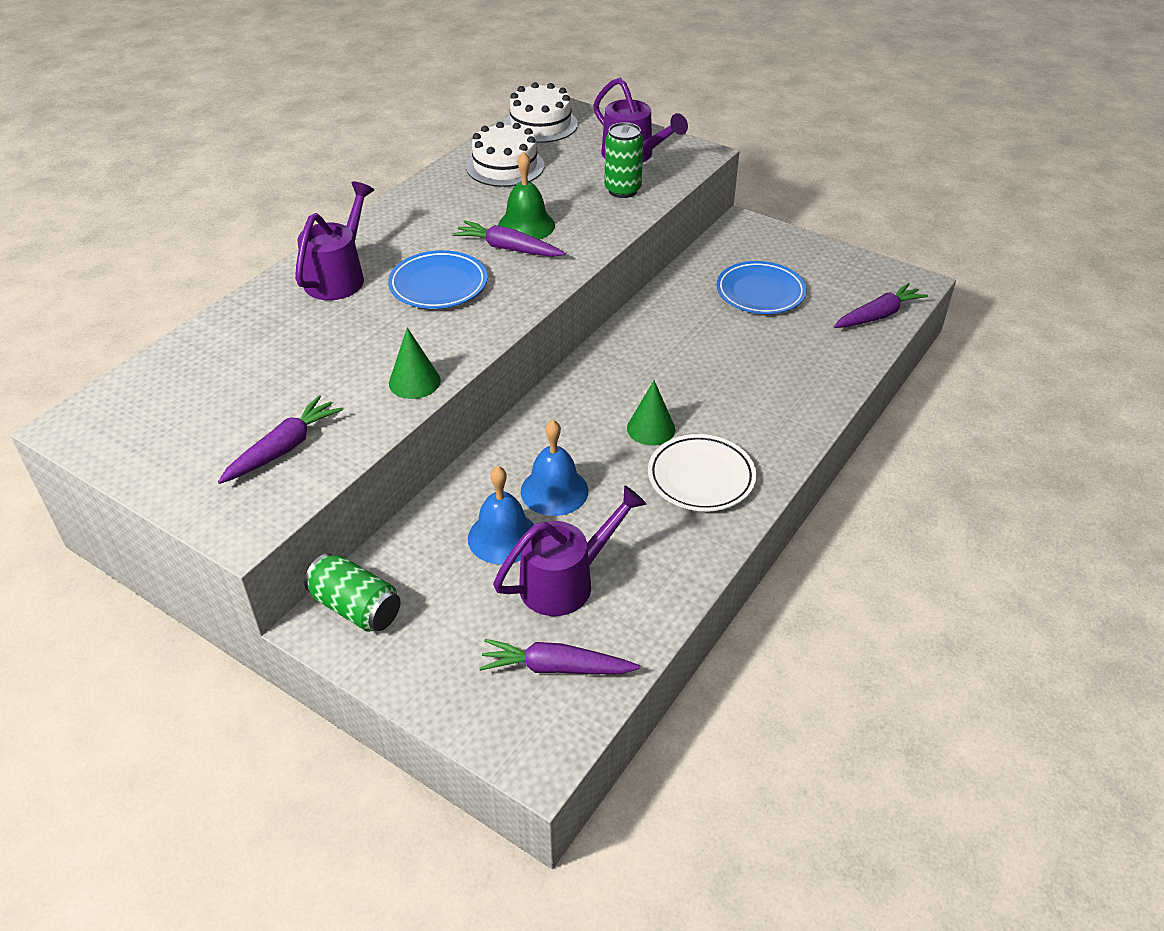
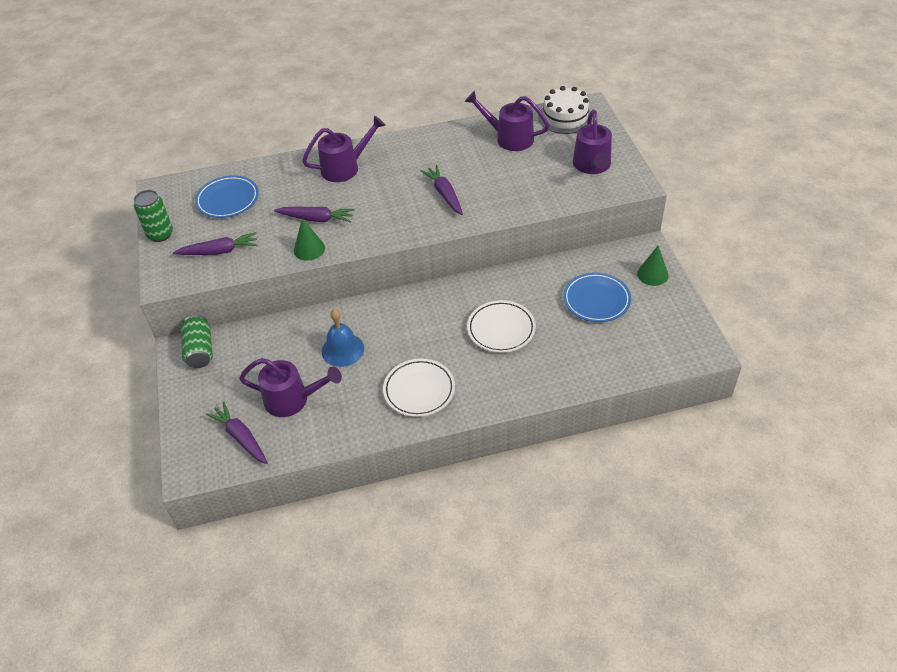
camera: 45 degrees right, 5 degrees up
blue plate [388,250,488,309] -> blue plate moved to [195,175,259,218]
white cake [466,122,545,187] -> purple watering can [465,91,550,151]
blue bell [468,466,534,565] -> none
green bell [498,151,555,240] -> none
green can [605,122,643,198] -> green can moved to [134,190,173,242]
green cone [627,380,675,446] -> green cone moved to [637,246,669,286]
purple carrot [834,283,928,328] -> purple carrot moved to [274,207,355,223]
none -> white plate [467,300,536,353]

